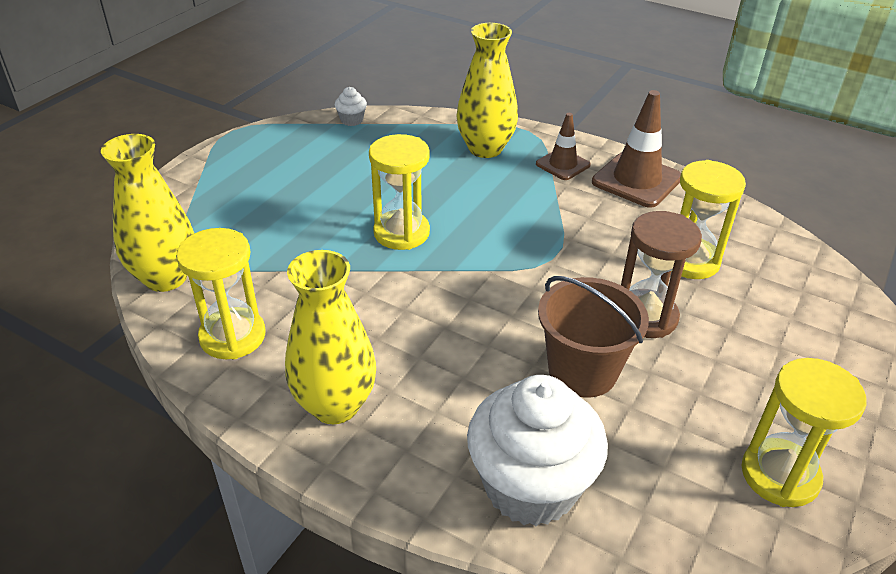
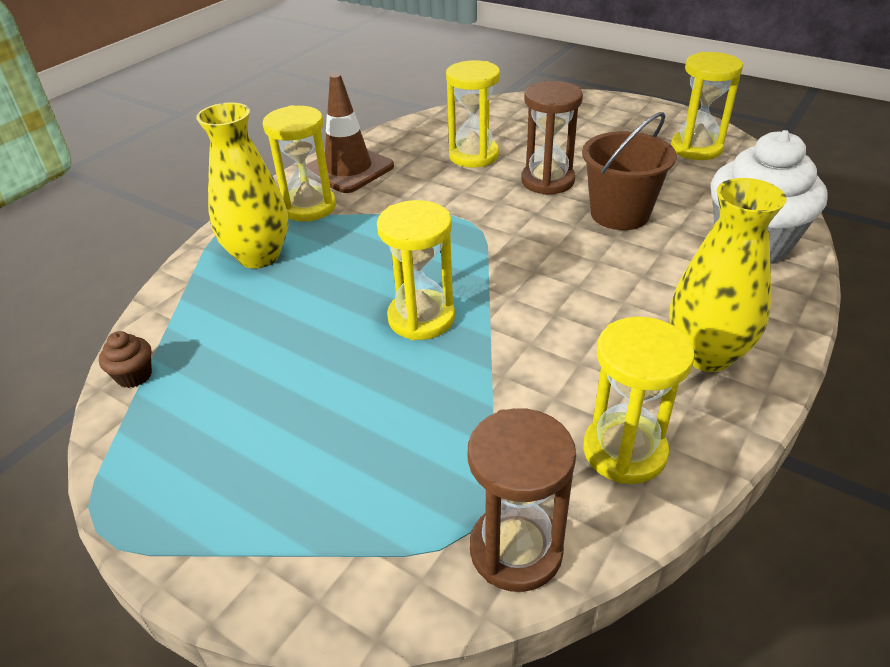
camera: 85 degrees left, 0 degrees up
yellow vase [101,134,194,292] -> brown hourglass [468,408,576,592]
white cupcake [335,87,367,126] -> brown cupcake [99,331,152,388]
brown traffic cone [536,113,591,180] -> yellow hourglass [262,105,336,222]

